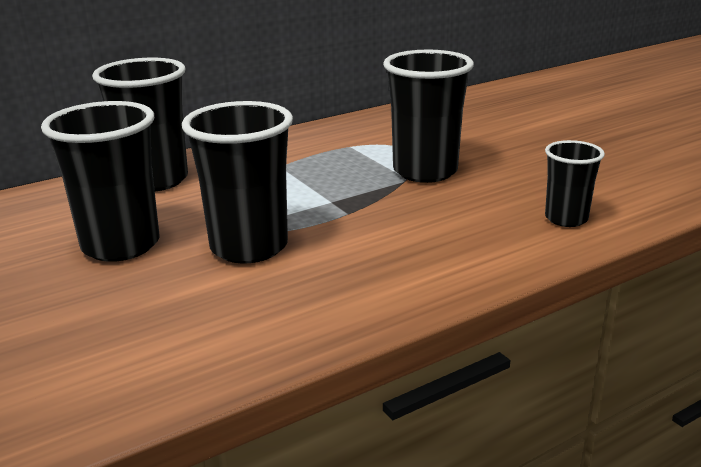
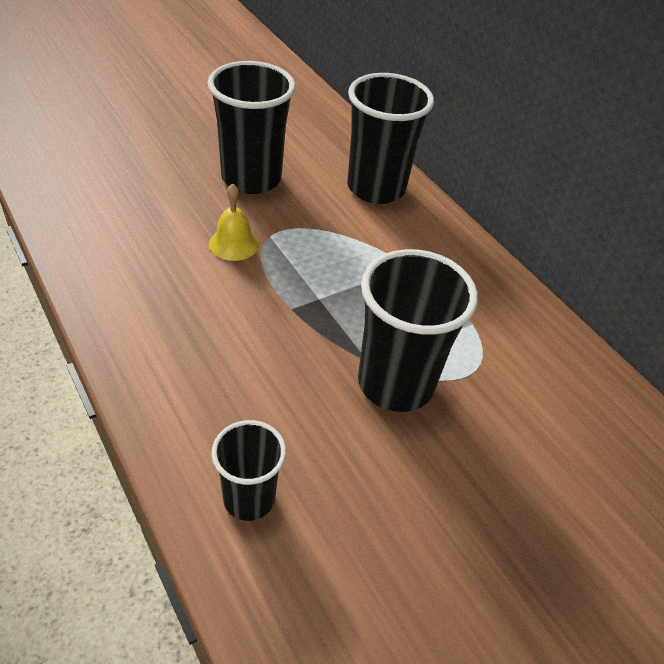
camera: 85 degrees right, 20 degrees up
black cup [182,101,293,263] -> yellow bell [209,184,259,261]

